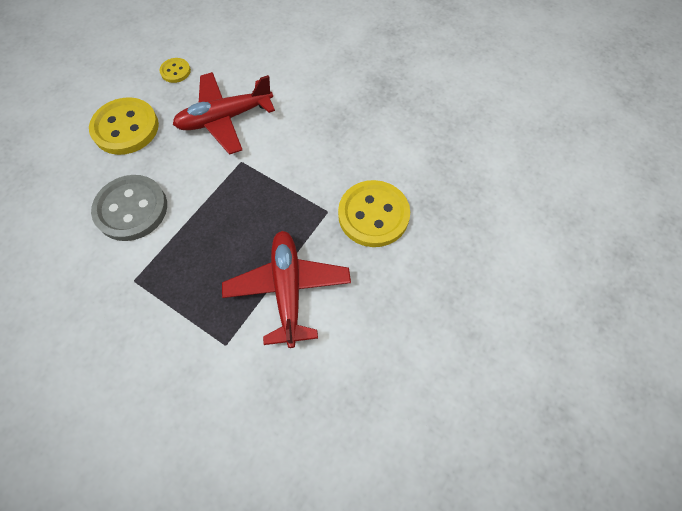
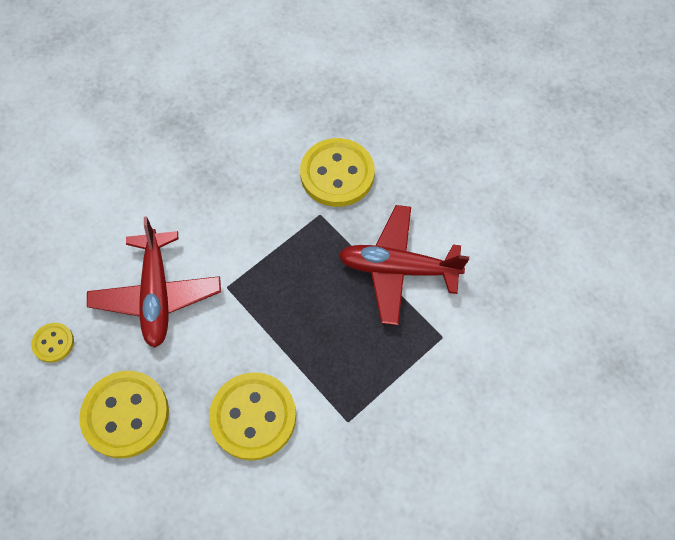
camera: 75 degrees left, 0 degrees up
grey button [91,175,167,241] -> yellow button [209,372,296,461]

